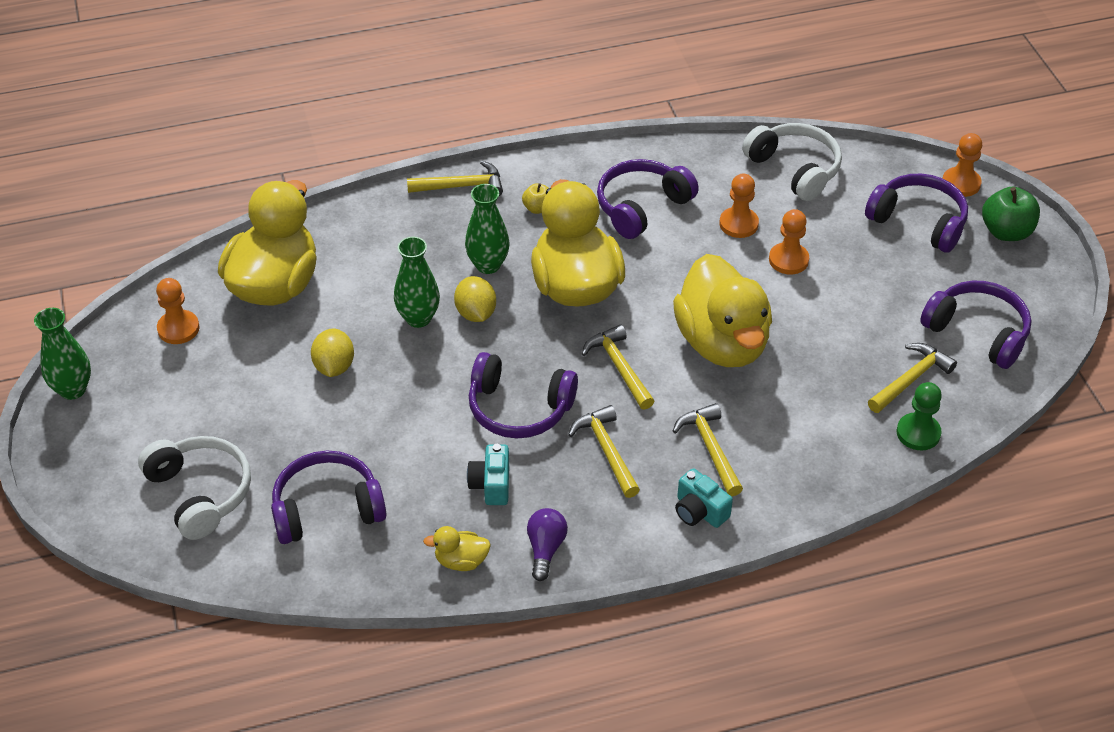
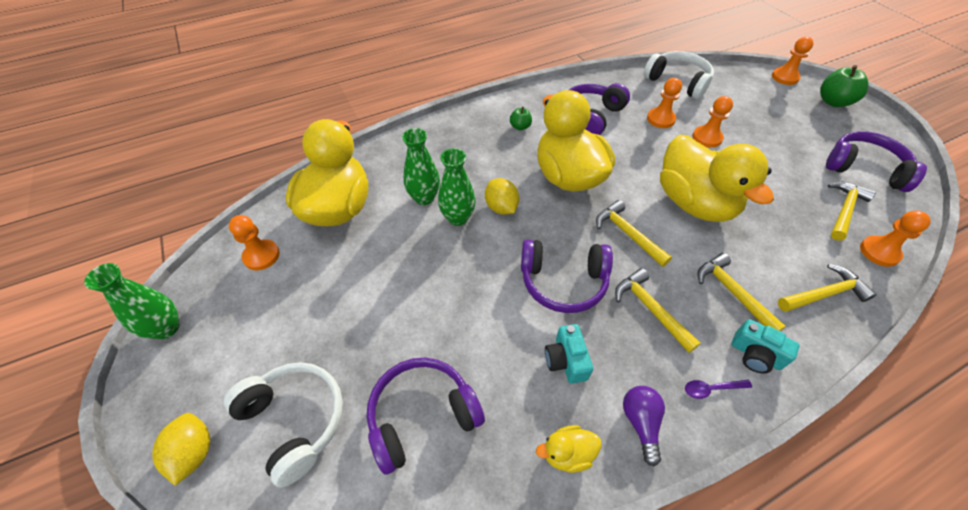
camera: 10 degrees left, 5 degrees up
yellow lemon [311,328,354,377] -> yellow lemon moved to [152,413,210,486]
yellow hammer [407,161,503,196] -> yellow hammer moved to [778,264,877,312]
green vase [465,184,509,274] -> green vase moved to [402,128,440,205]
yellow apple [522,183,549,214] -> green apple [510,107,532,130]
purple headphones [865,174,968,253] -> none
green pawn [897,382,942,450] -> orange pawn [860,211,931,267]
none -> purple spoon [685,380,752,399]

